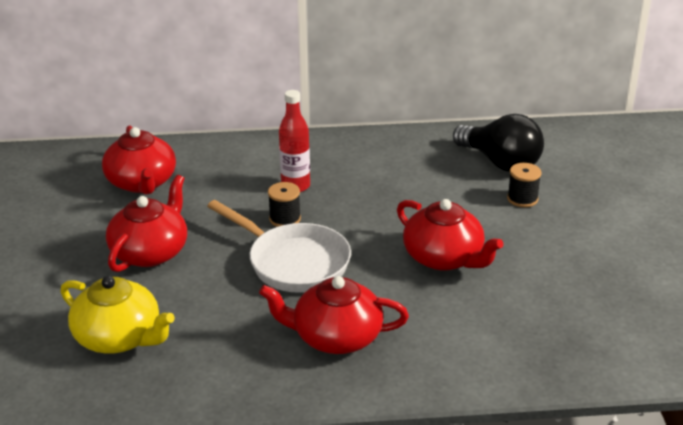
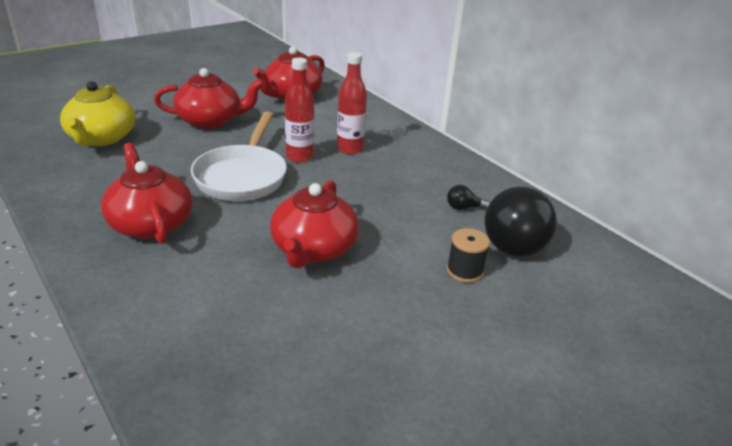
camera: 55 degrees right, 0 degrees up
black spool [268,182,301,227] -> red bottle [285,57,314,163]
none -> black light bulb [447,185,490,210]

